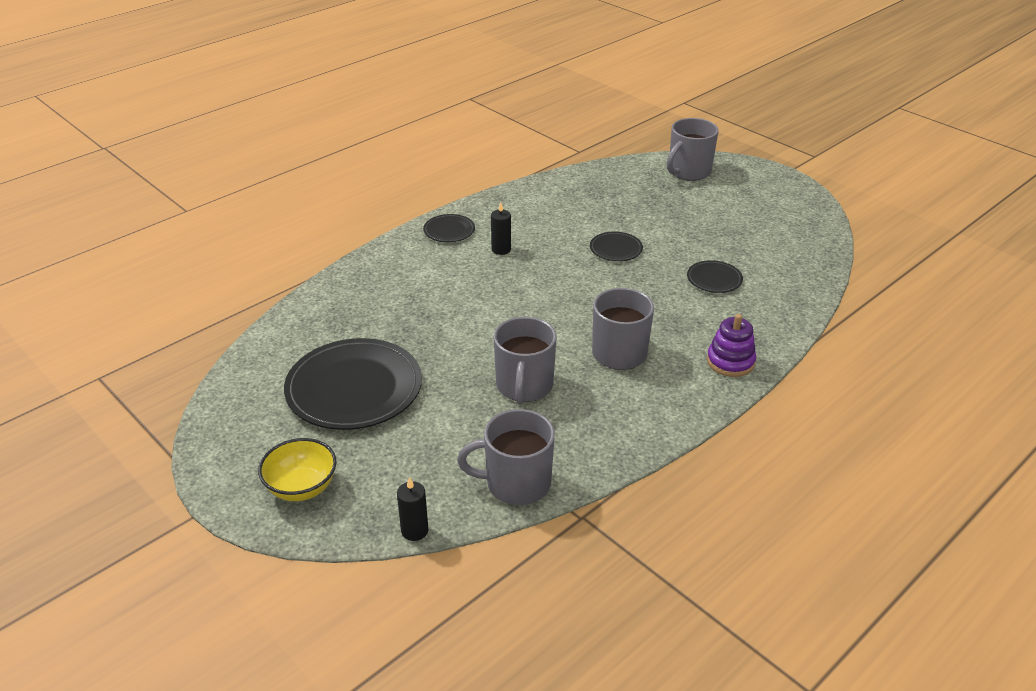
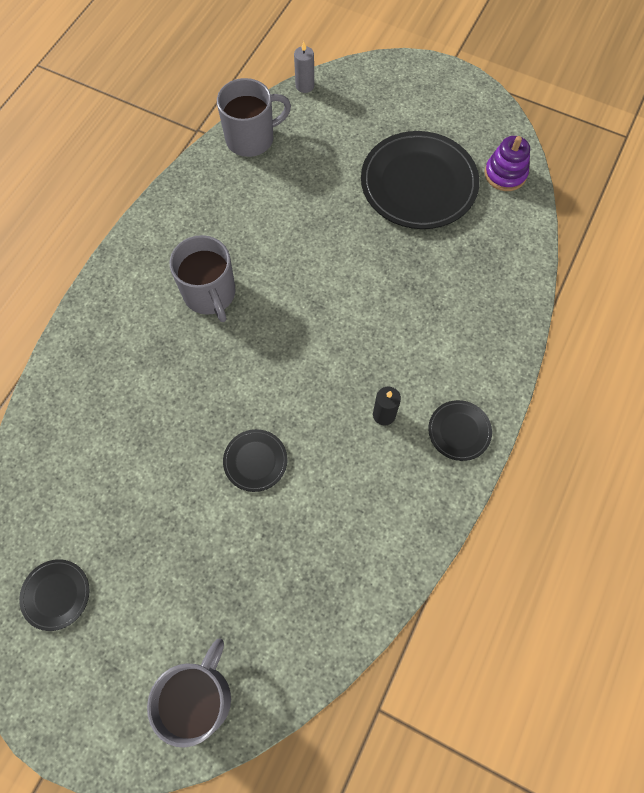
camera: 160 degrees right, 30 degrees up
yellow bowl [258,438,337,501] -> none
black candle [397,477,428,541] -> grey candle [294,41,314,93]
grey mug [494,317,557,404] -> none
black plate [687,260,743,293] -> black plate moved to [19,559,90,631]
purple stacking toy [707,314,756,377] -> purple stacking toy moved to [484,136,530,191]

